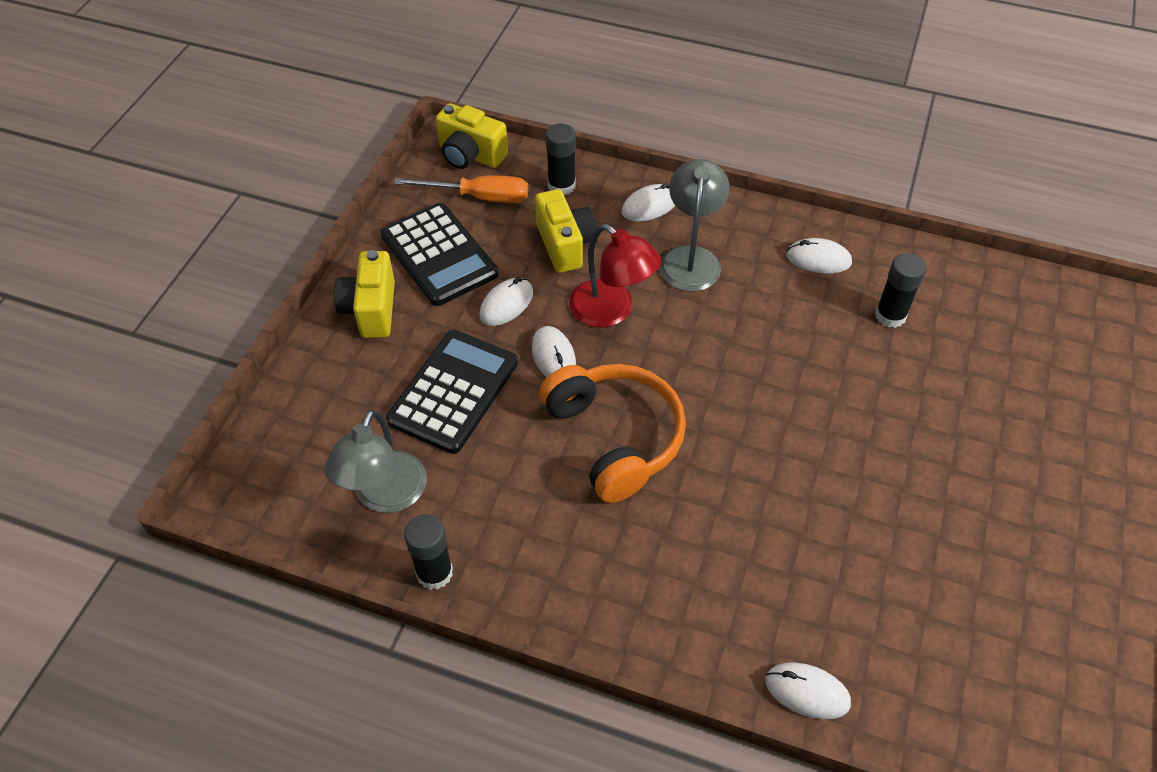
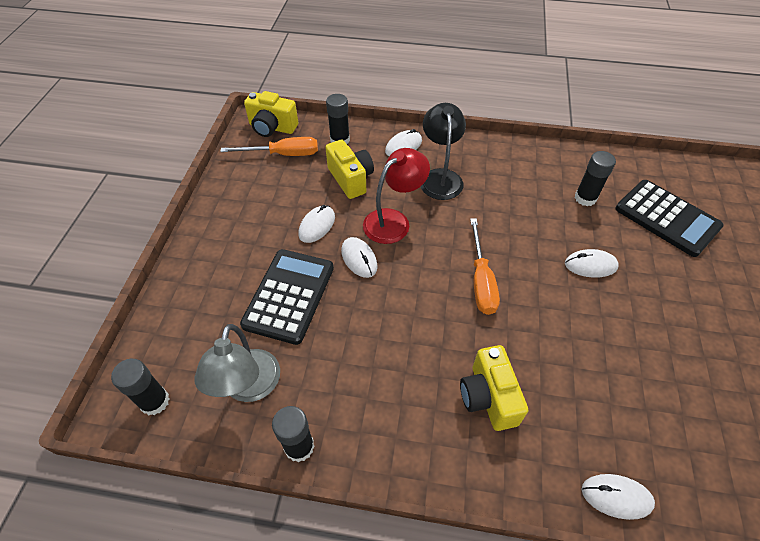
camera: 10 degrees left, 0 degrees up
yellow camera [334,250,395,338] -> yellow camera moved to [460,345,528,431]
black calculator [381,203,498,306] -> black calculator moved to [615,180,724,257]
orange headphones [539,364,686,503] -> none
red lamp [569,224,661,328] -> red lamp turned 75 degrees counterclockwise [363,148,430,244]
grey lamp [659,159,730,291] -> black lamp [421,103,466,200]
white mouse [786,238,852,274] -> white mouse moved to [565,249,619,278]
none -> black glue stick [111,359,169,415]
none -> orange screwdriver [470,218,500,315]

